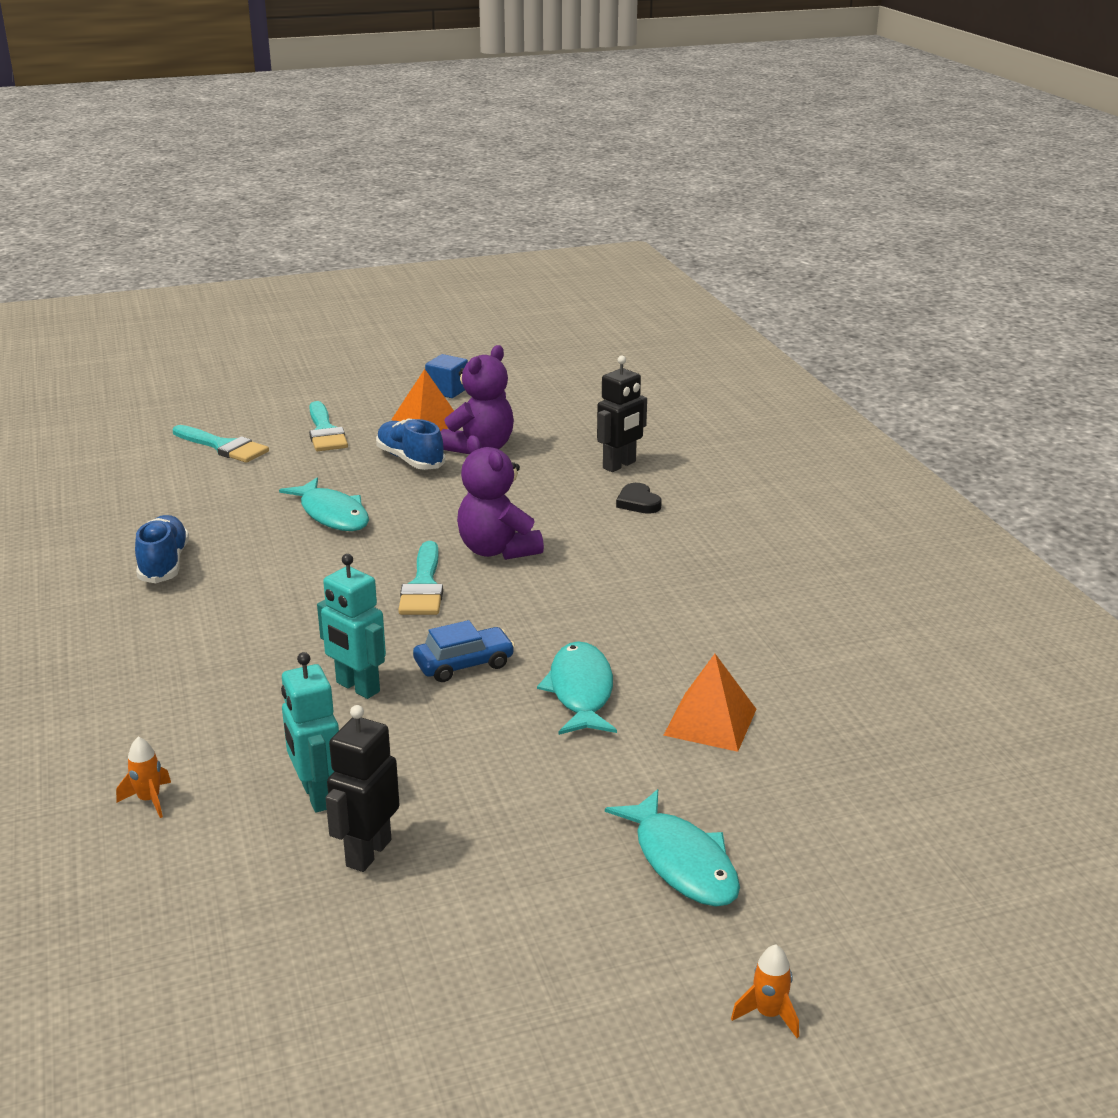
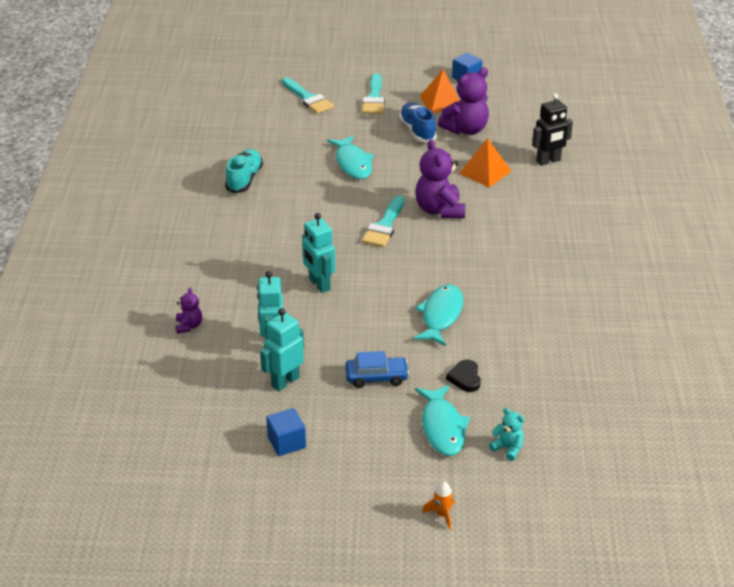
camera: 20 degrees right, 10 degrees up
orange rocket [116,737,171,818] -> purple teddy bear [175,288,202,334]
blue shoe [135,515,189,583] -> turquoise shoe [225,149,263,193]
black robot [325,705,400,872] -> turquoise robot [260,308,304,391]
blue car [413,620,515,682] -> blue car moved to [345,351,409,388]
black heart [616,483,662,514] -> black heart moved to [446,359,481,392]
orange pyramid [664,654,756,752] -> orange pyramid moved to [459,138,511,187]
none -> blue cube [266,408,306,456]
none -> turquoise teddy bear [489,408,524,461]

